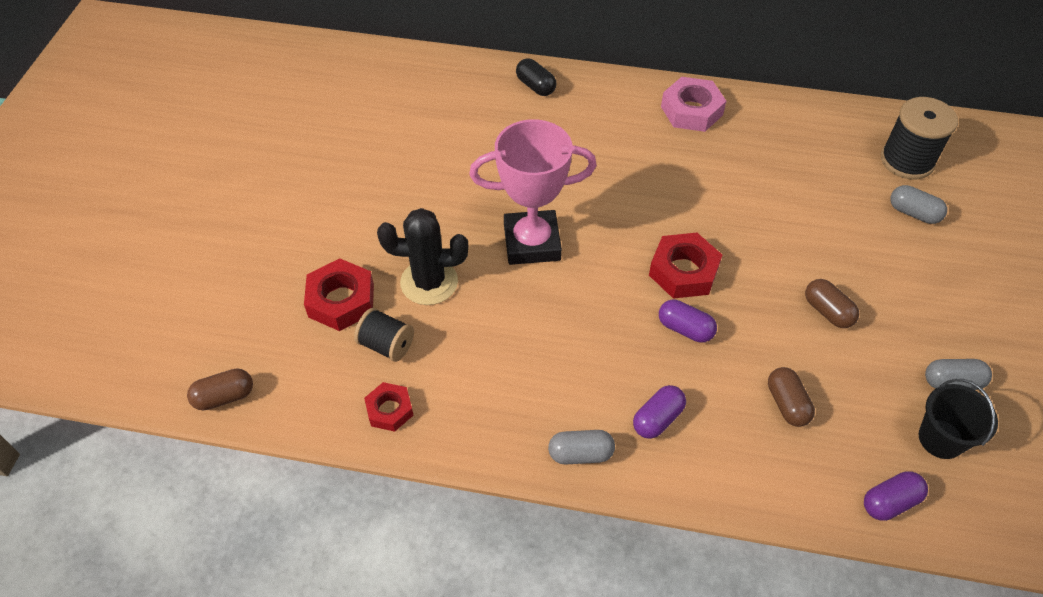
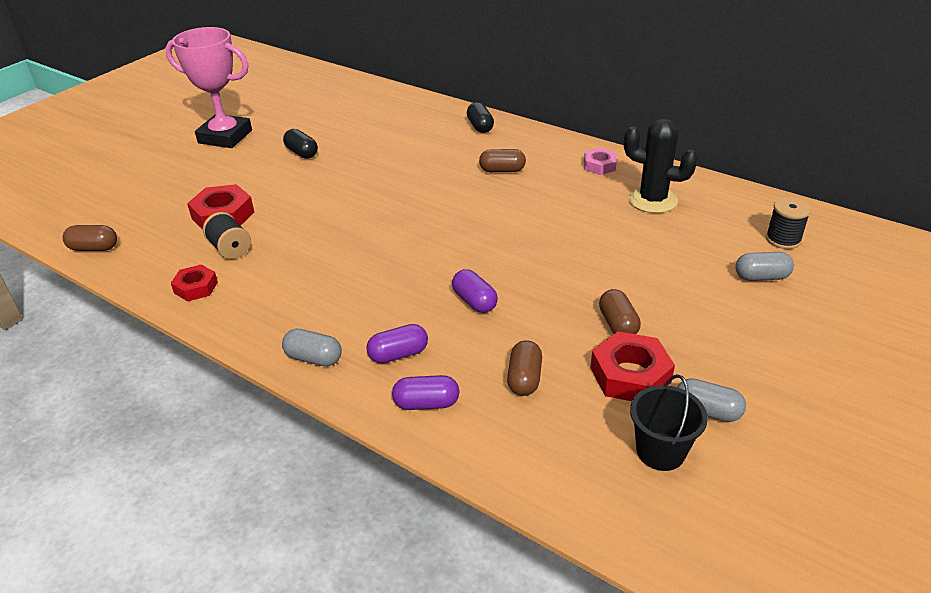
camera: 25 degrees right, 15 degrees down
black cactus [377,208,468,305] -> black cactus moved to [624,119,698,213]
pink trophy [469,119,597,265] -> pink trophy moved to [165,27,252,148]
red nut [649,233,722,299] -> red nut moved to [590,331,675,401]
pink nut [661,77,726,132] -> pink nut [584,148,617,175], size x0.62
purple capsule [864,471,928,521] -> purple capsule moved to [392,375,459,410]
black spool [881,97,958,179] -> black spool [766,197,811,249], size x0.64
grey capsule [890,185,947,224] -> grey capsule turned 60 degrees counterclockwise [735,252,794,281]
none -> black capsule [283,129,318,159]
none -> brown capsule [479,149,526,172]

